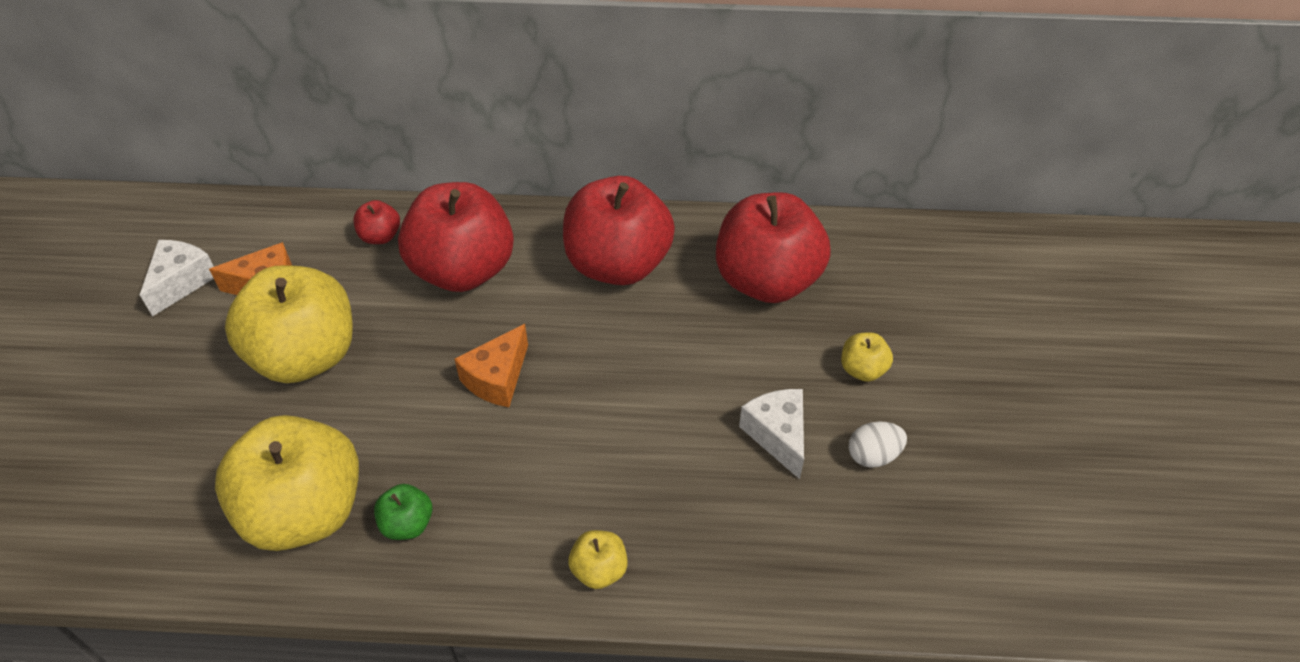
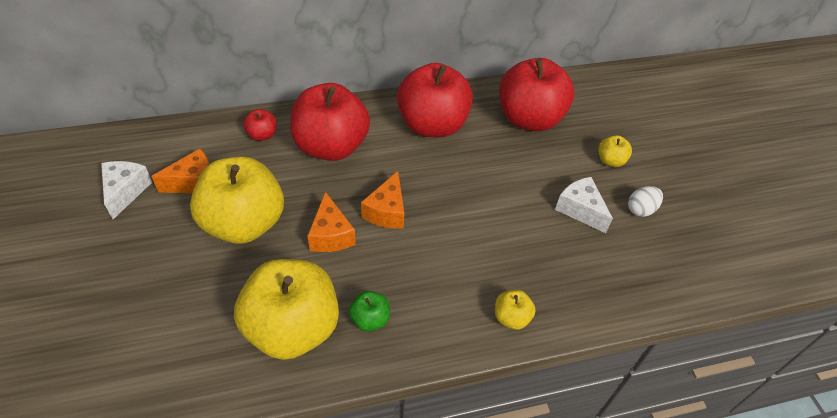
camera: 20 degrees left, 0 degrees up
none -> orange cheese [307,192,356,252]

